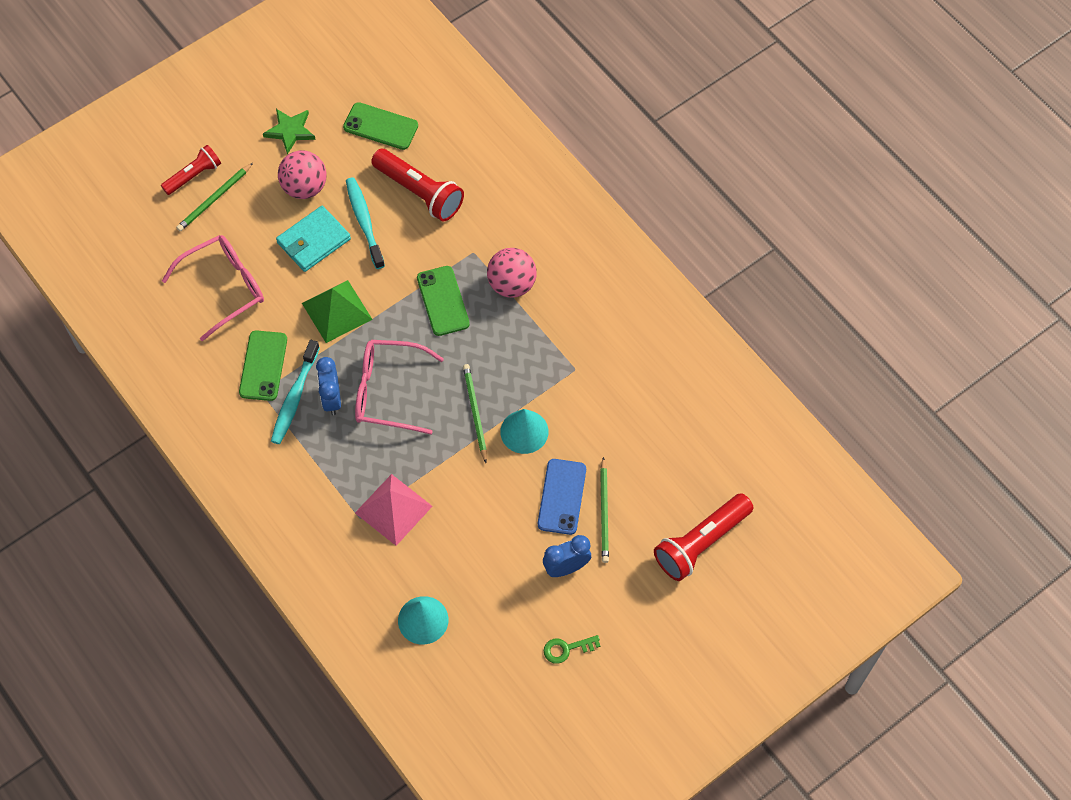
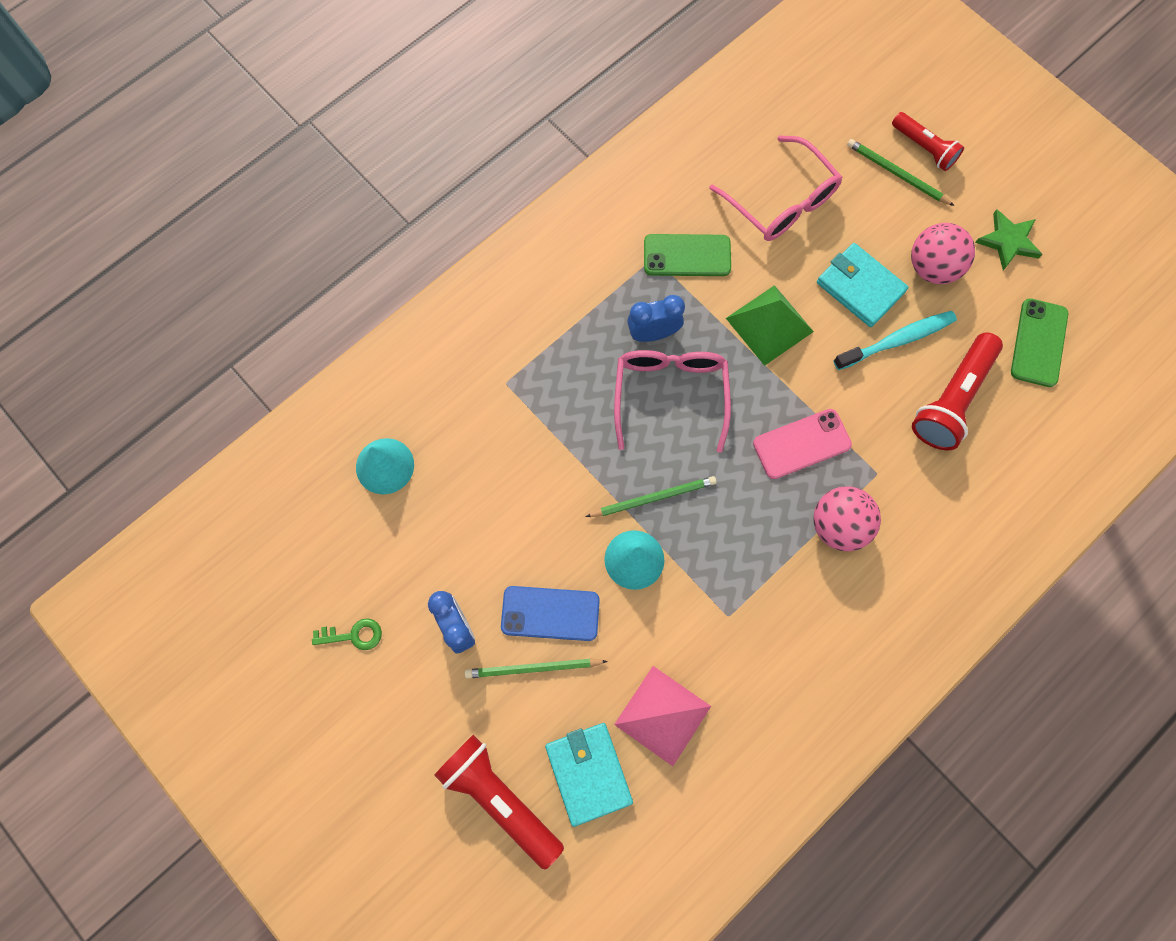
camera: 85 degrees right, 10 degrees up
turquoise toothbrush [271,340,320,444] -> none
pink pyramid [355,474,433,546] -> pink pyramid moved to [614,666,711,766]
green phone [417,266,470,336] -> pink phone [753,409,852,479]
green key [543,635,600,664] -> green key turned 105 degrees clockwise [312,618,382,650]
none -> turquoise wallet [545,723,633,827]

